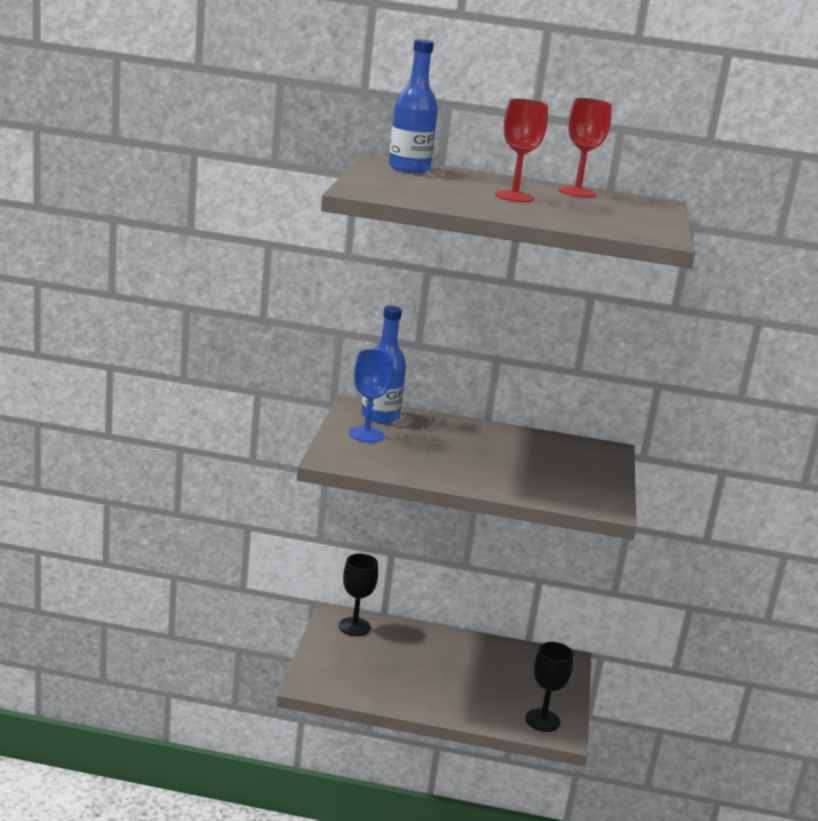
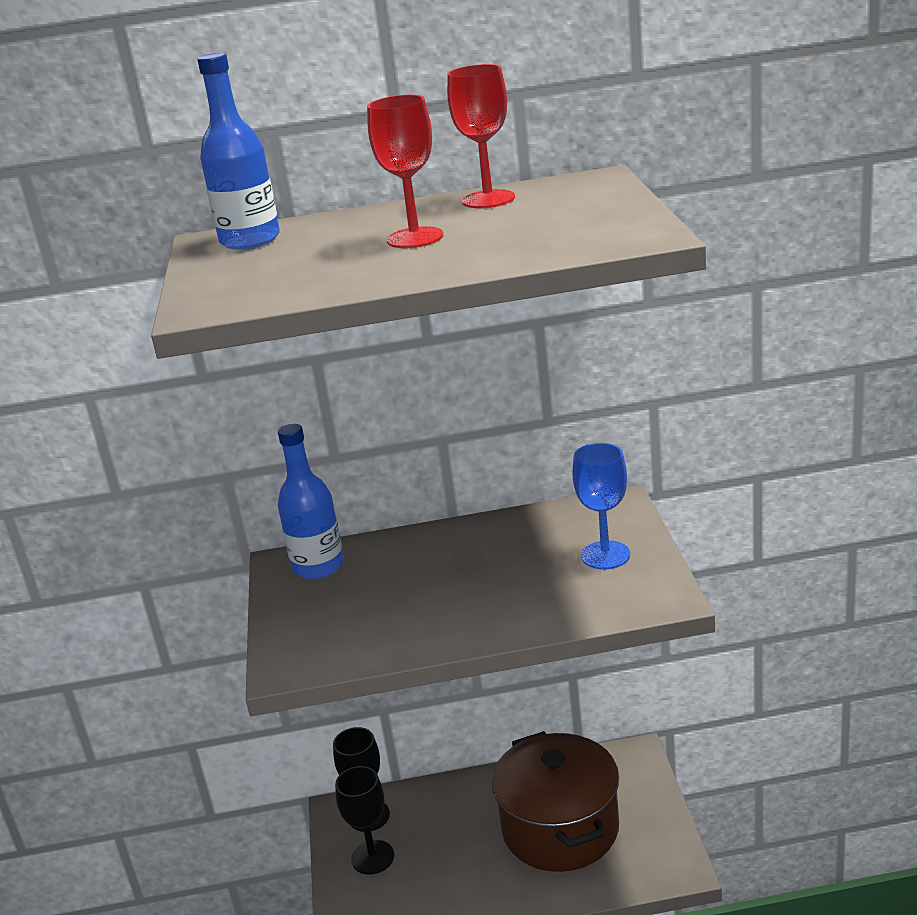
camera: 10 degrees left, 5 degrees up
blue goblet [349,349,393,442] -> blue goblet moved to [572,443,630,569]
black goblet [526,642,573,732] -> black goblet moved to [335,766,394,875]
none -> brown pot [492,731,619,872]

